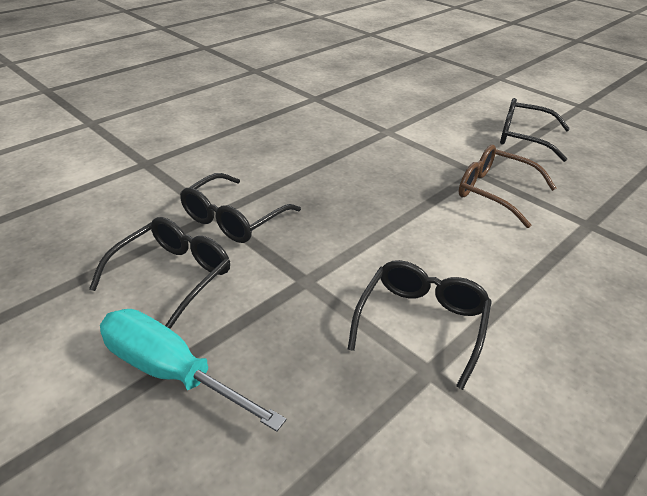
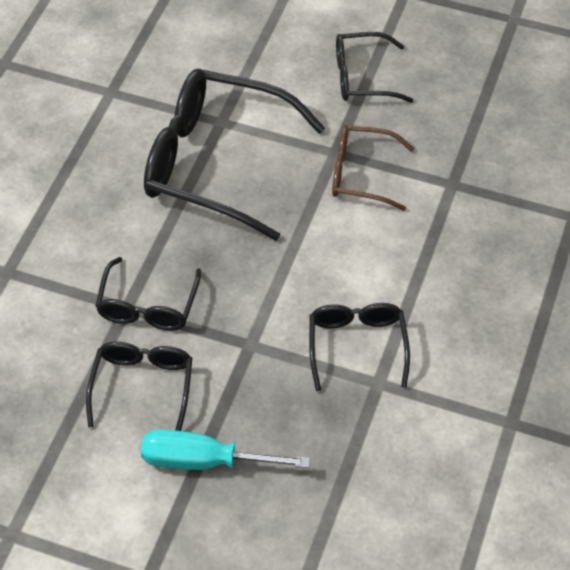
camera: 25 degrees left, 15 degrees up
none -> black glasses [144,69,325,241]

